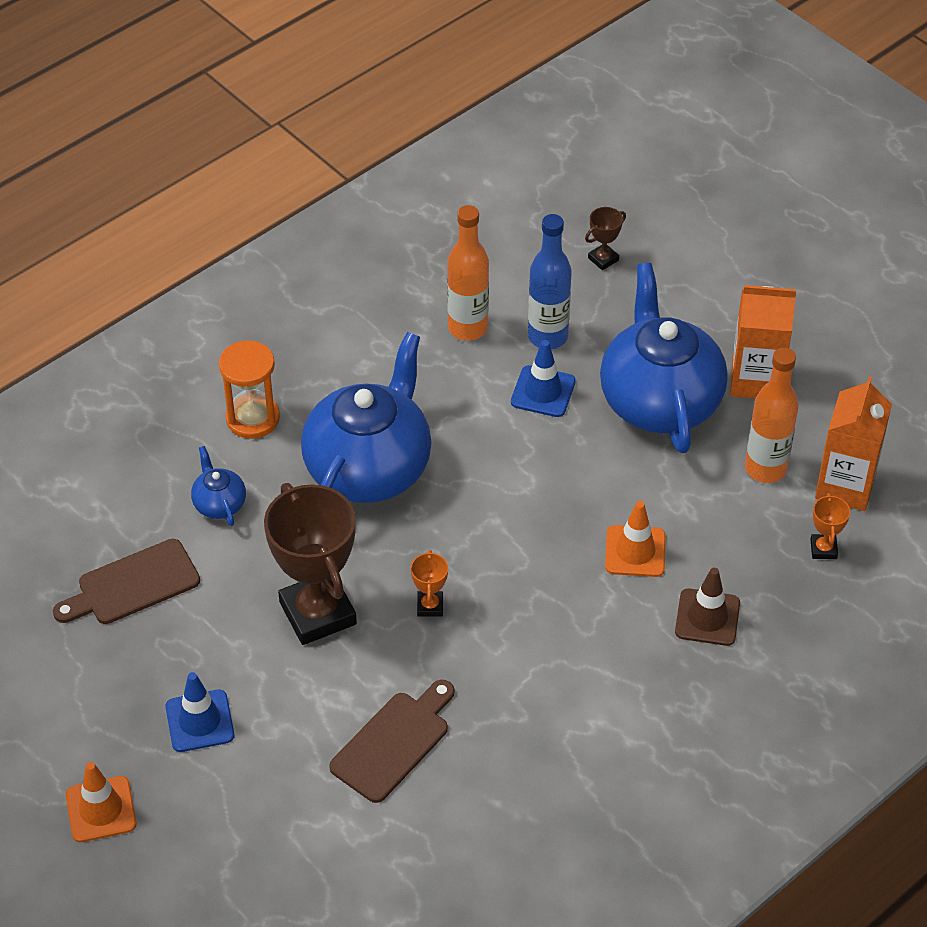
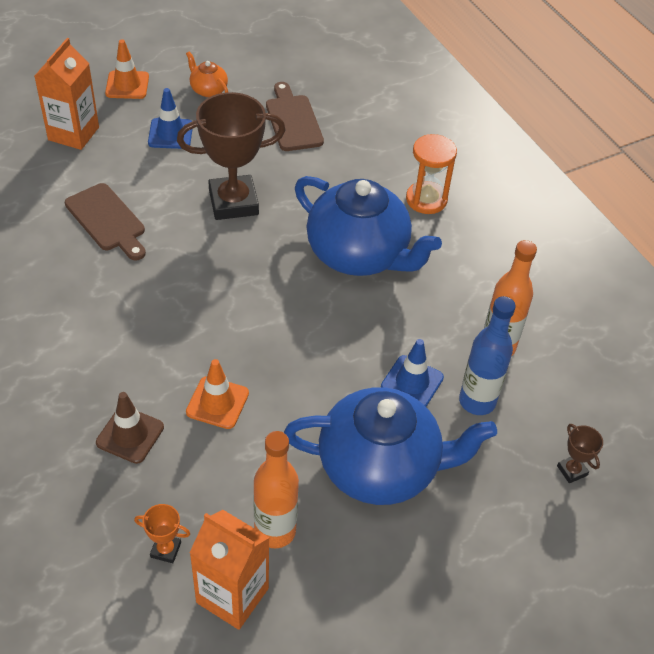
camera: 100 degrees right, 0 degrees up
blue teapot [191,446,246,526] -> none
orange trophy [411,550,448,617] -> none
orange carton [730,285,796,398] -> orange carton moved to [35,38,99,150]
none -> orange teapot [186,51,228,97]

